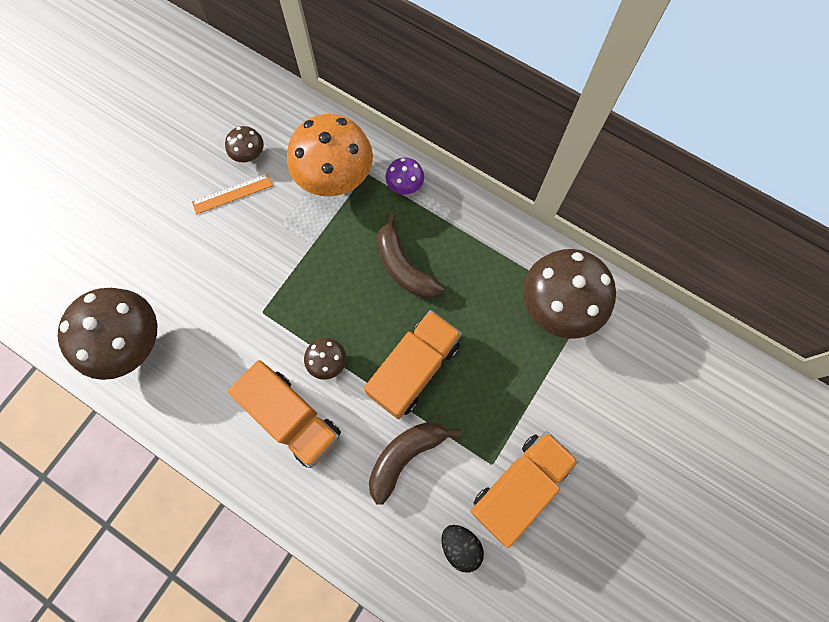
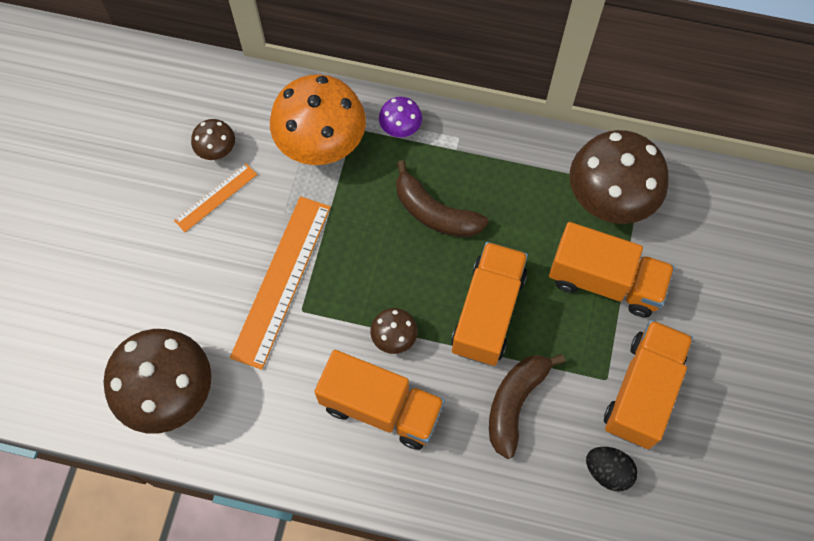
camera: 20 degrees left, 5 degrees down
none -> orange ruler [230,196,331,370]
none -> orange truck [549,222,675,317]

